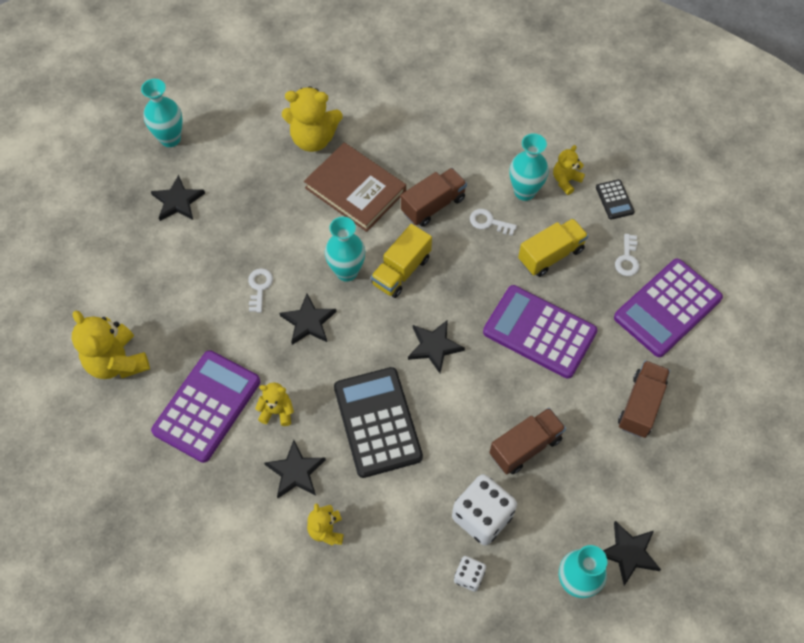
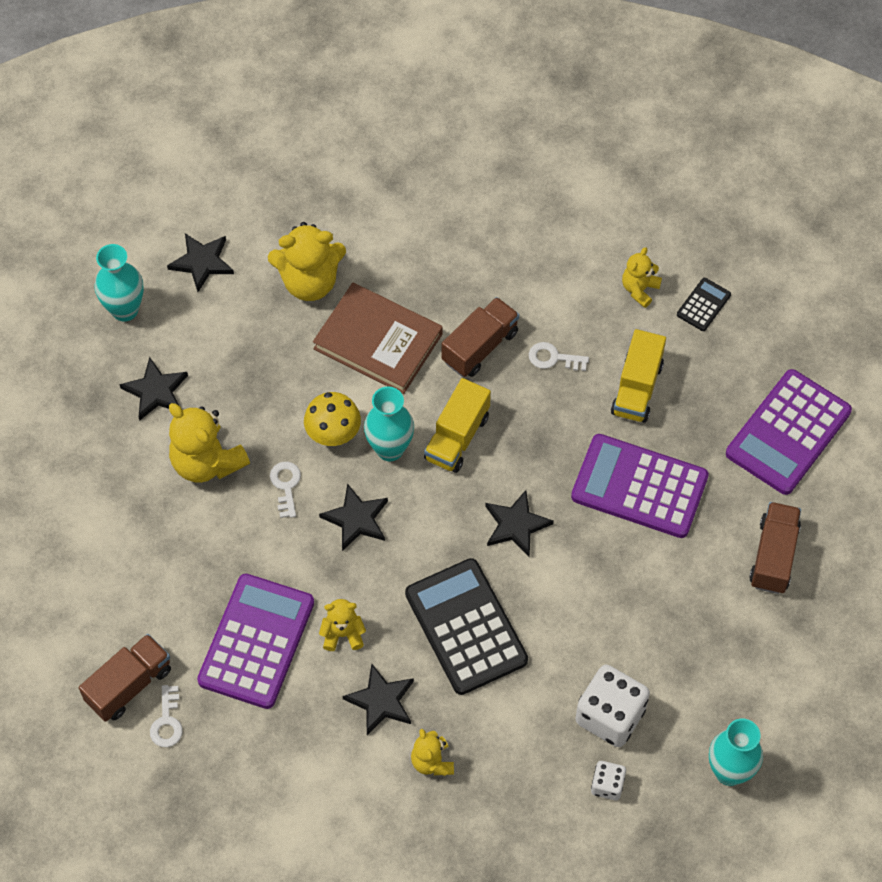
camera: 10 degrees left, 0 degrees up
yellow teddy bear [72,311,150,379] -> yellow teddy bear moved to [169,403,250,483]
brown truck [489,408,566,475] -> brown truck moved to [79,634,171,722]
turquoise vase [510,133,549,201] -> none
yellow truck [518,218,588,277] -> yellow truck turned 150 degrees clockwise [611,329,666,423]
black calculator [596,179,635,220] -> black calculator turned 120 degrees counterclockwise [677,278,731,331]
black star [603,521,661,585] -> black star moved to [167,233,234,292]
white key [615,234,639,276] -> white key moved to [150,685,183,747]
none -> yellow mushroom [304,392,361,446]

